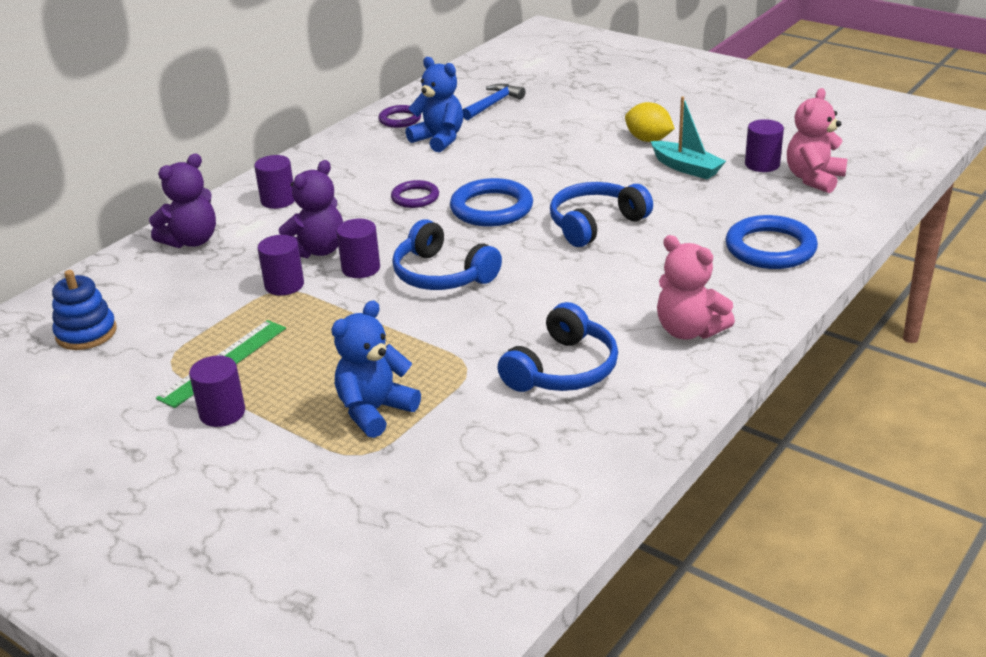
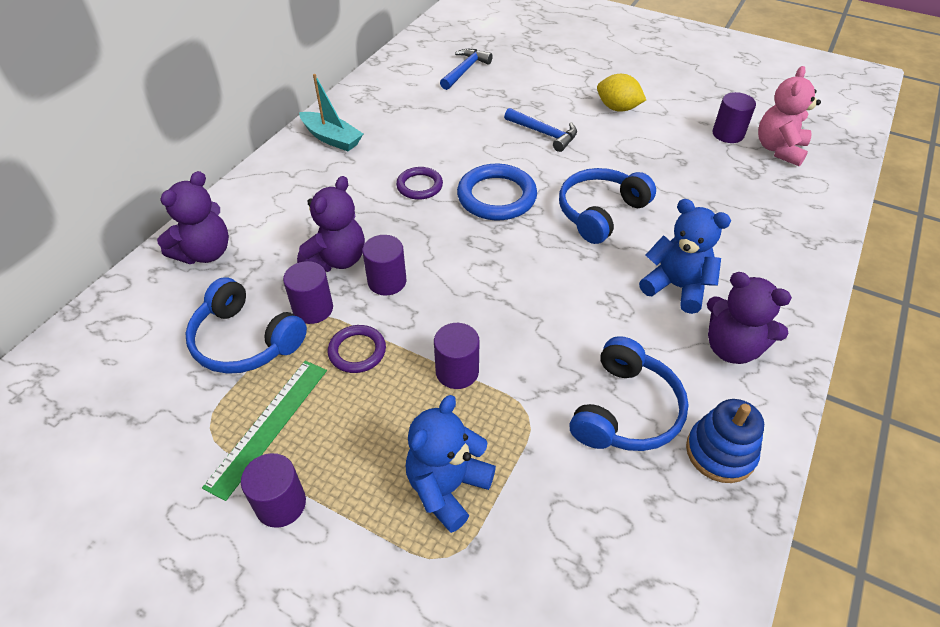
camera: 10 degrees left, 15 degrees up
blue stacking toy [52,270,117,350] -> blue stacking toy moved to [686,399,764,483]
purple cylinder [254,155,295,209] -> purple cylinder moved to [434,323,479,389]
purple ring [378,105,421,128] -> purple ring moved to [328,325,386,373]
blue headphones [392,219,502,290] -> blue headphones moved to [185,277,307,374]
blue teddy bear [406,57,463,152] -> blue teddy bear moved to [639,199,731,314]
turquoise boat [650,96,726,179] -> turquoise boat moved to [299,74,363,151]
pink teddy bear [657,235,735,339] -> purple teddy bear [707,272,792,364]
blue ring [726,215,818,269] -> none
none -> blue hammer [504,108,577,152]

